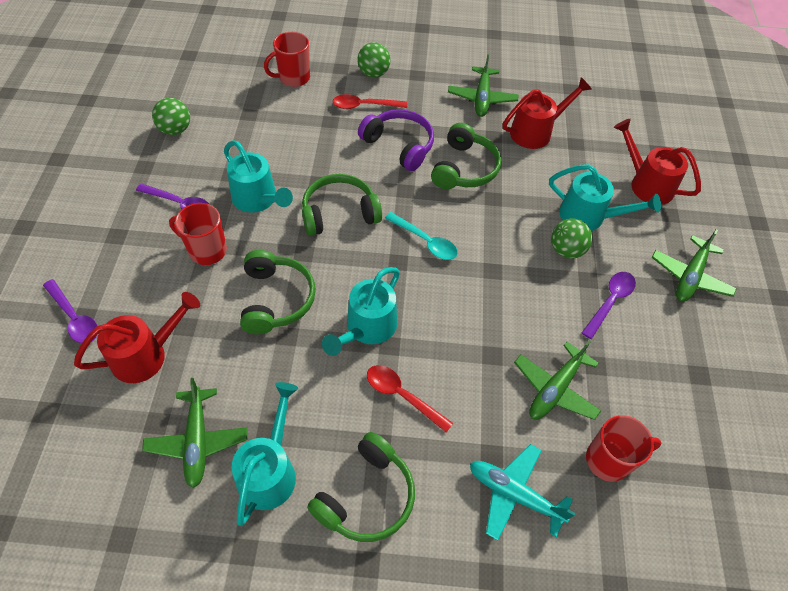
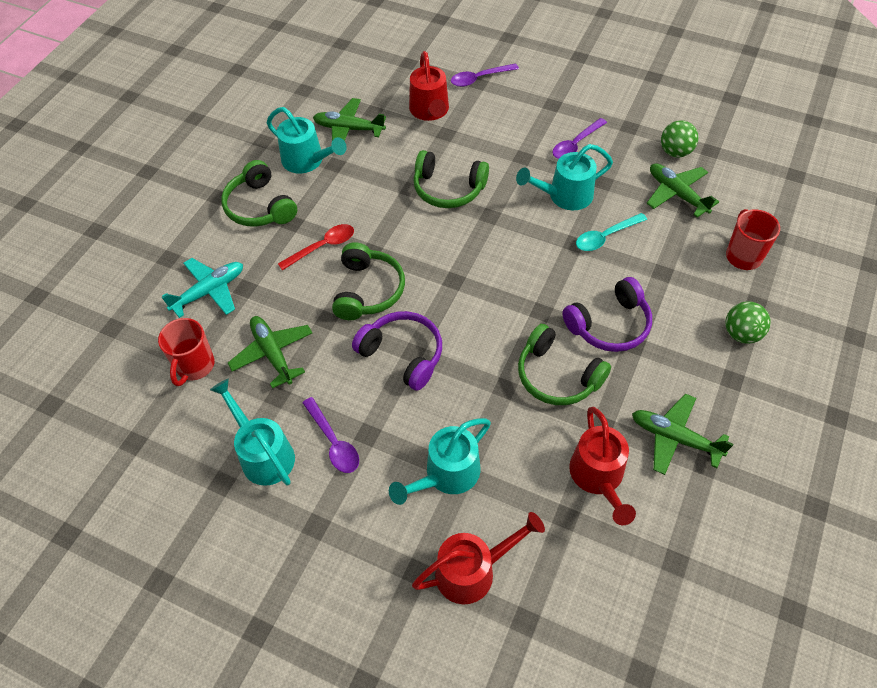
camera: 115 degrees right, 0 degrees up
red mug [169,203,227,265] -> none
green headphones [302,174,382,236] -> green headphones moved to [332,242,405,320]
turquoise watering can [322,267,400,356] -> turquoise watering can moved to [210,379,295,486]
red spoon [333,94,407,109] -> none
turquoise spoon [385,212,458,260] -> turquoise spoon moved to [576,213,647,251]
green ball [551,218,593,259] -> none
green plane [651,229,737,302] -> green plane moved to [647,163,719,217]
none -> purple headphones [352,311,442,391]

